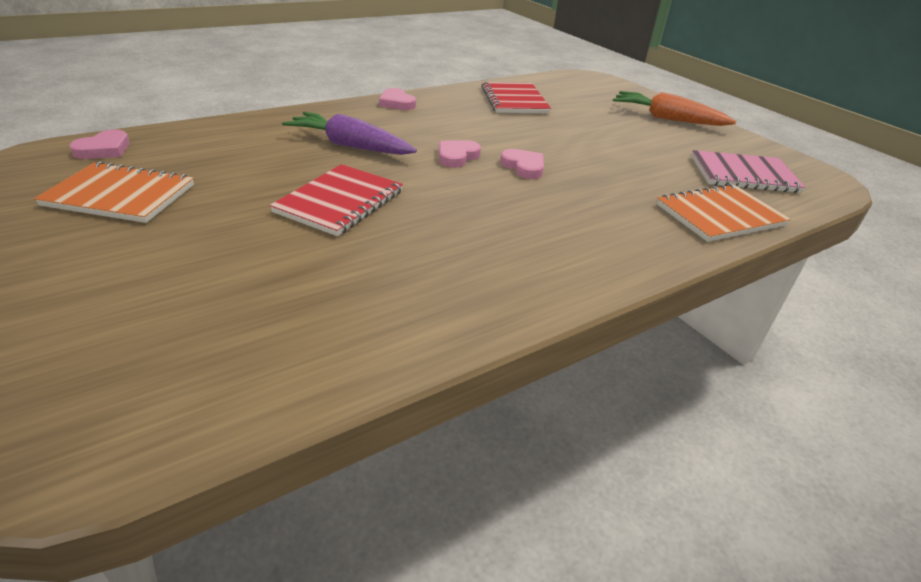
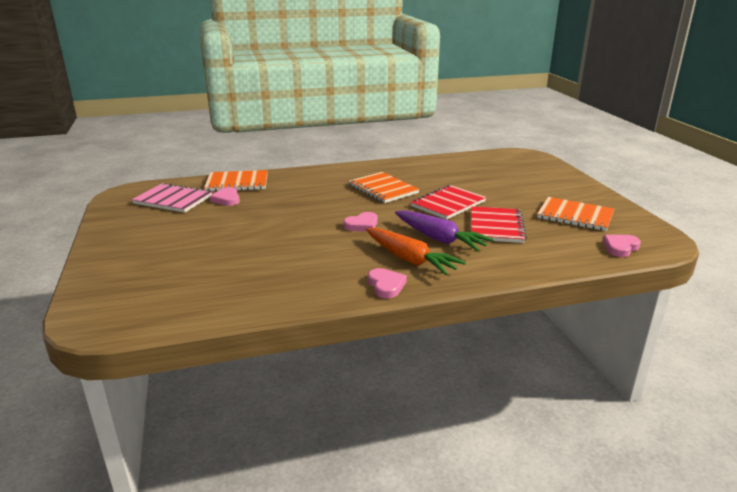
camera: 160 degrees left, 10 degrees down
red notebook [481,82,551,113] -> red notebook moved to [471,206,527,243]
pink heart [500,149,544,179] -> pink heart moved to [210,187,240,206]
orange carrot [613,91,736,126] -> orange carrot moved to [366,228,466,275]
none -> orange notebook [349,172,419,203]

